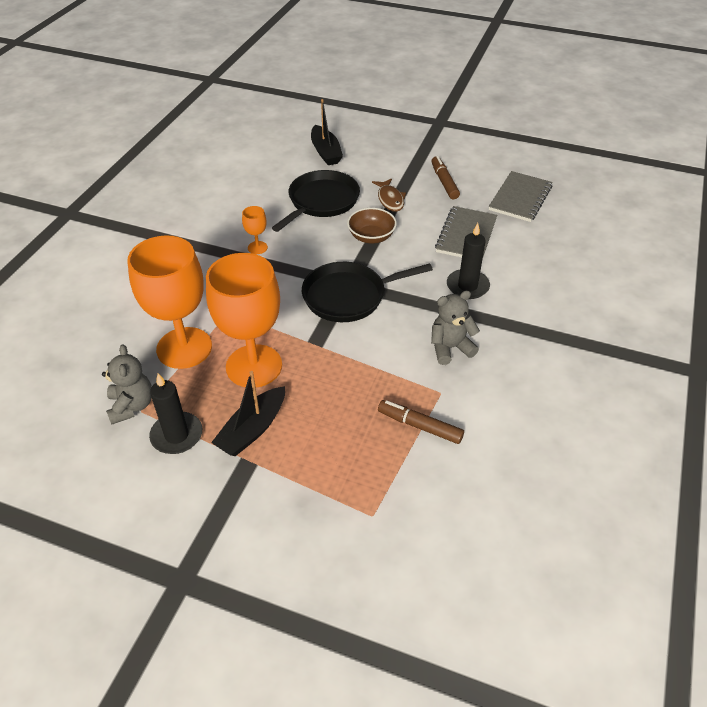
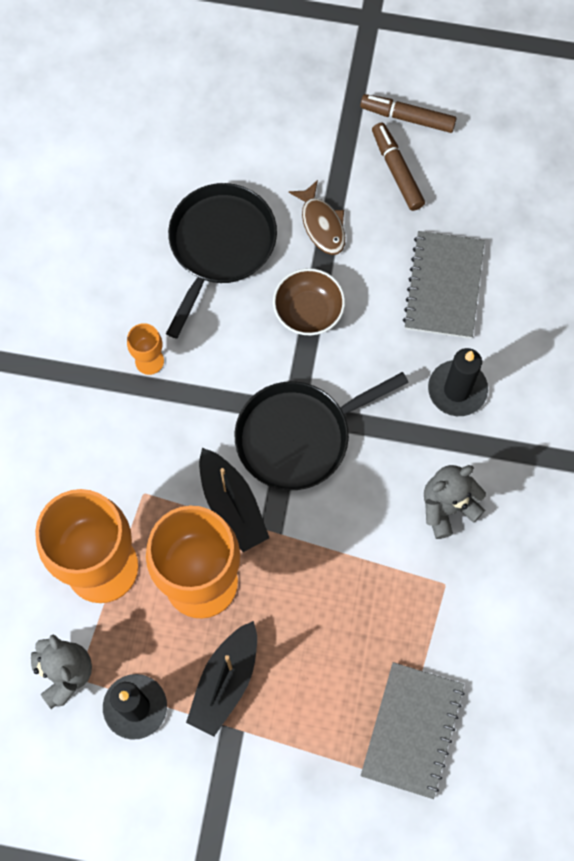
camera: 10 degrees left, 25 degrees up
black boat [311,99,343,165] -> black boat moved to [199,448,269,552]
brown marker [378,400,464,444] -> brown marker moved to [360,94,457,133]
grey notebook [489,171,553,222] -> grey notebook moved to [360,662,465,799]

